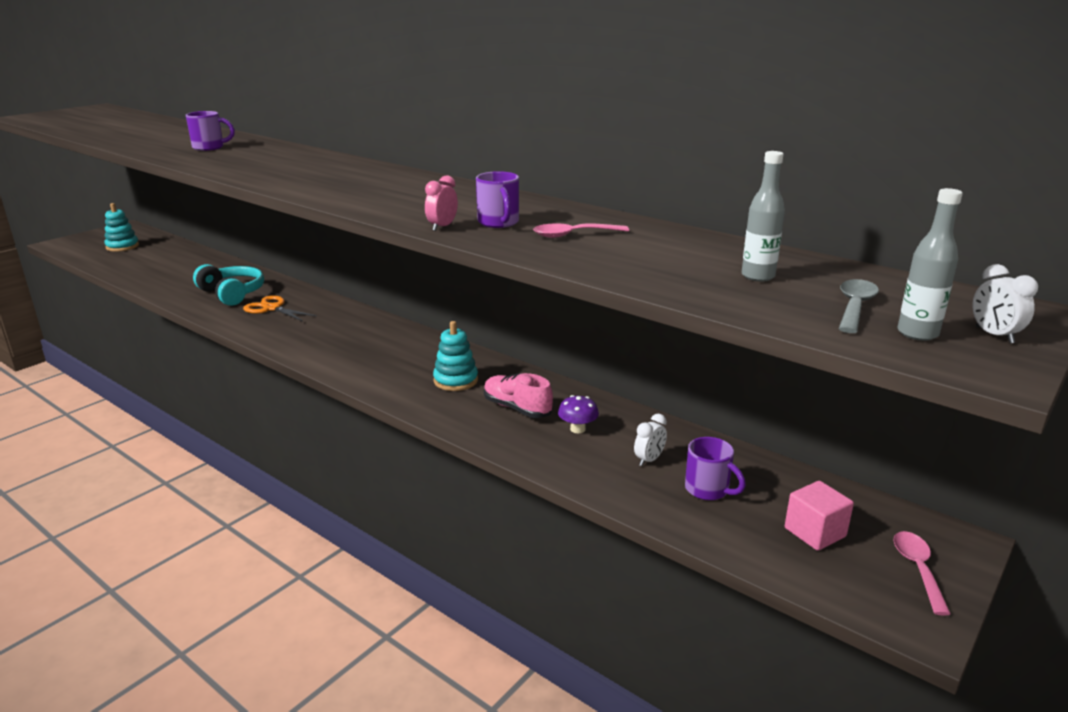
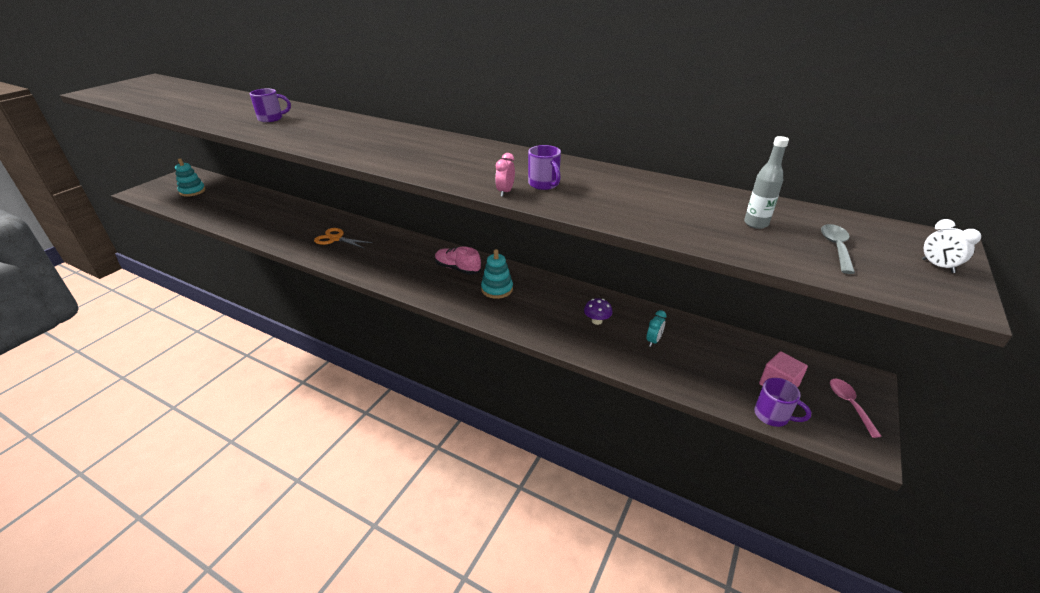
camera: 10 degrees left, 10 degrees up
turquoise headphones [193,264,264,306] -> none
pink shoe [484,373,553,418] -> pink shoe moved to [435,247,481,275]
pink spoon [533,223,629,238] -> none
white clock [634,414,667,466] -> turquoise clock [646,310,667,347]
purple mug [685,437,746,500] -> purple mug moved to [754,378,812,427]
grey bottle [897,188,963,341] -> none

